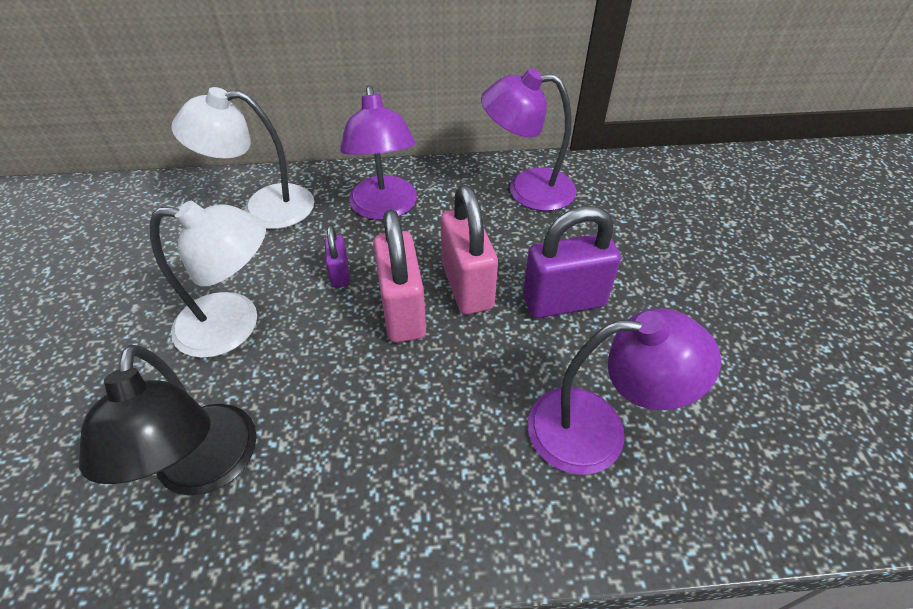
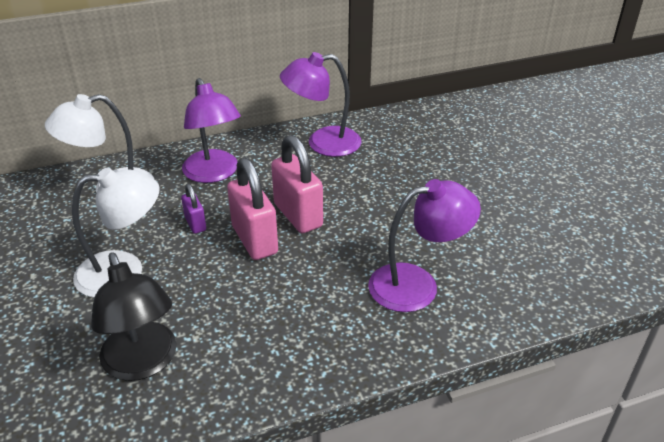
camera: 15 degrees left, 10 degrees down
purple padlock [523,206,621,318] -> none

